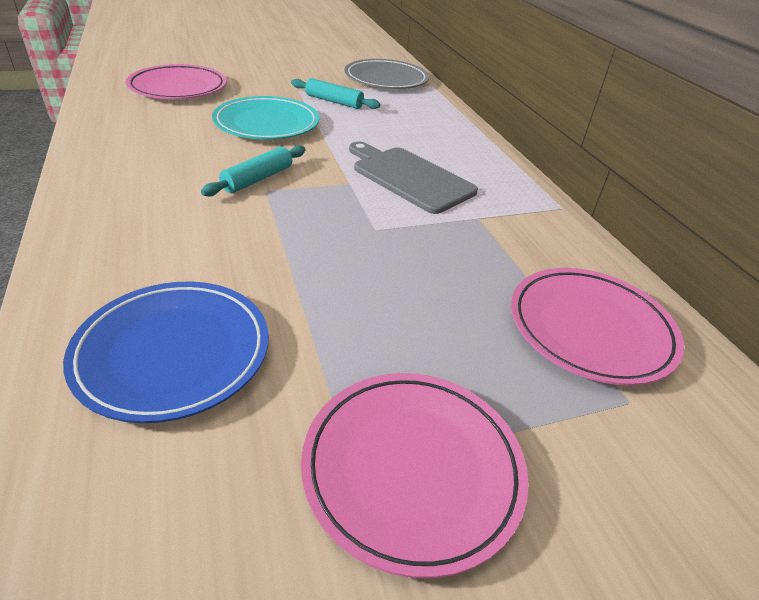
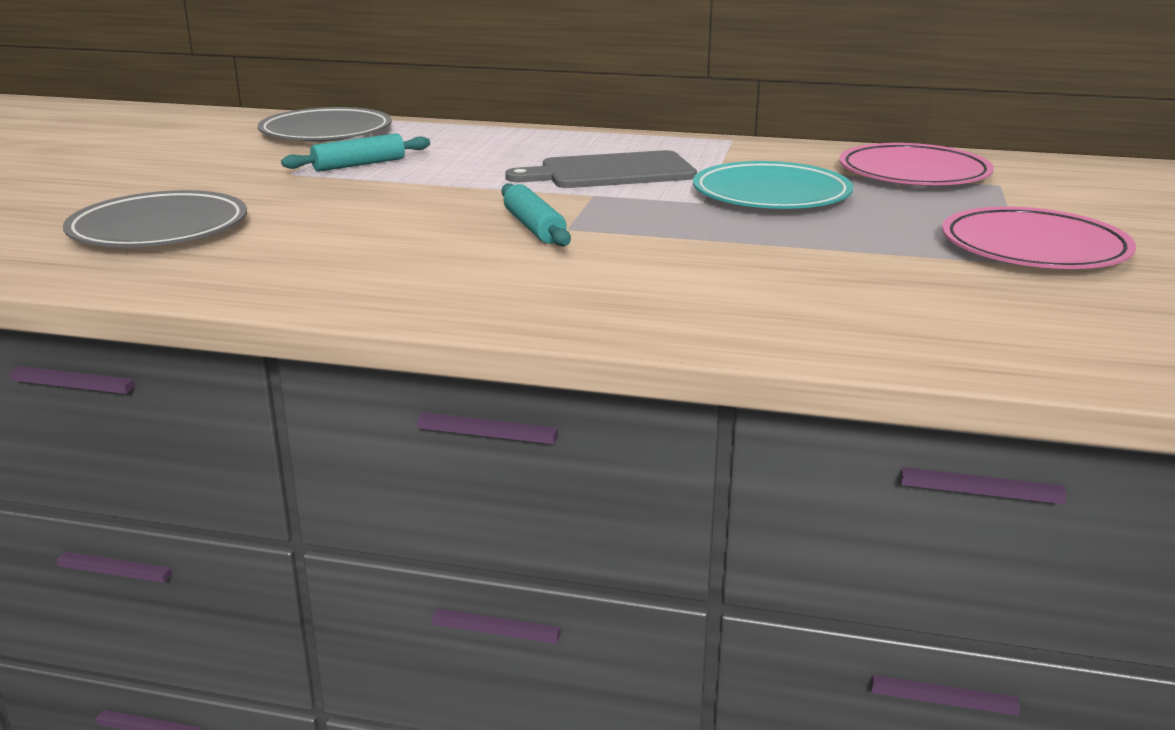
camera: 55 degrees left, 15 degrees down
blue plate [63,282,269,423] -> none
pink plate [126,64,227,99] -> grey plate [63,190,247,247]
turquoise plate [212,96,319,140] -> turquoise plate moved to [693,161,853,209]

